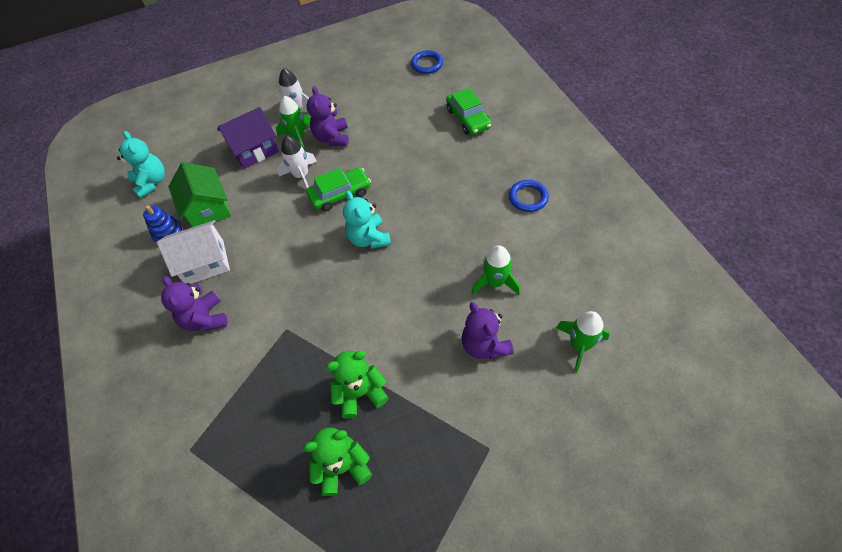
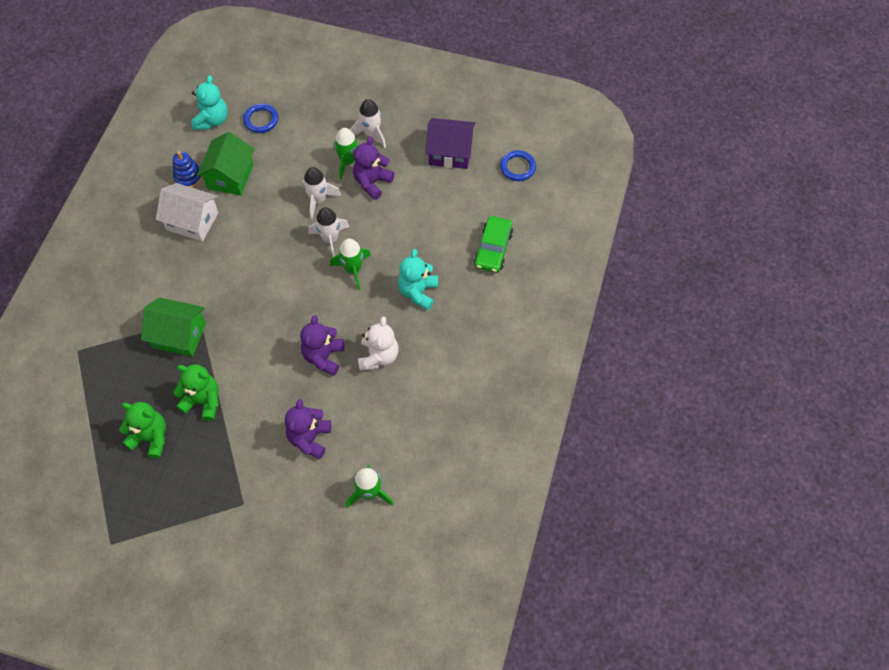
camera: 35 degrees right, 5 degrees up
purple teddy bear [161,276,228,331] -> purple teddy bear moved to [300,315,344,376]
purple house [217,107,279,169] -> purple house moved to [425,118,475,169]
green car [306,167,371,211] -> white rocket [308,207,350,257]
turquoise teddy bear [343,191,391,249] -> turquoise teddy bear moved to [398,249,438,310]
green rocket [471,245,520,295] -> green rocket moved to [330,239,371,290]
blue ring [509,180,549,212] -> blue ring moved to [243,103,279,133]
none -> green house [141,297,206,357]
none -> white teddy bear [358,317,398,371]

